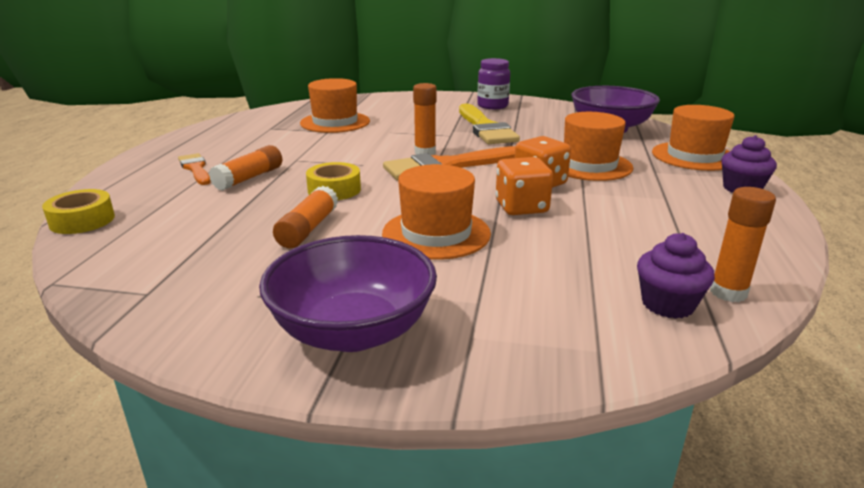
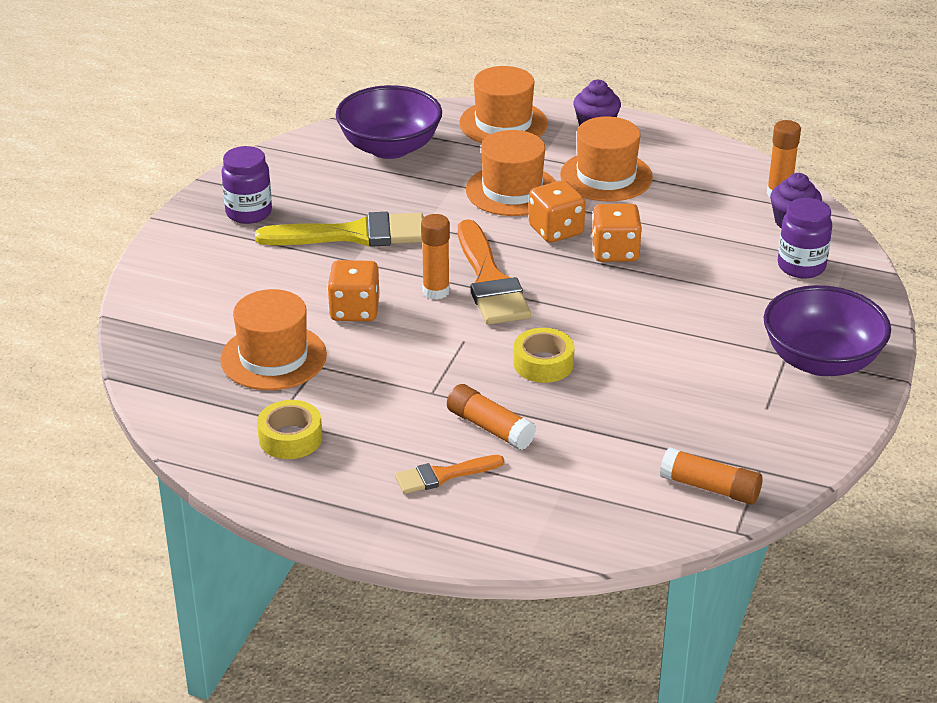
camera: 80 degrees left, 10 degrees up
yellow tape [42,189,115,234] -> yellow tape moved to [257,400,322,459]
orange glue stick [273,186,338,249] -> orange glue stick moved to [660,447,763,505]
orange hat [382,164,491,260] -> orange hat moved to [560,117,653,201]
none -> orange dice [327,260,380,321]
none -> purple jar [778,198,832,279]

